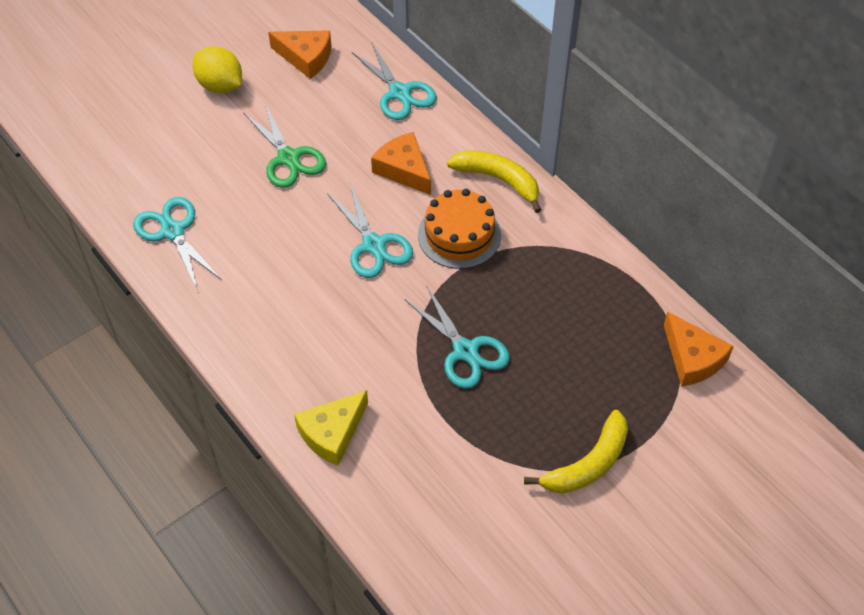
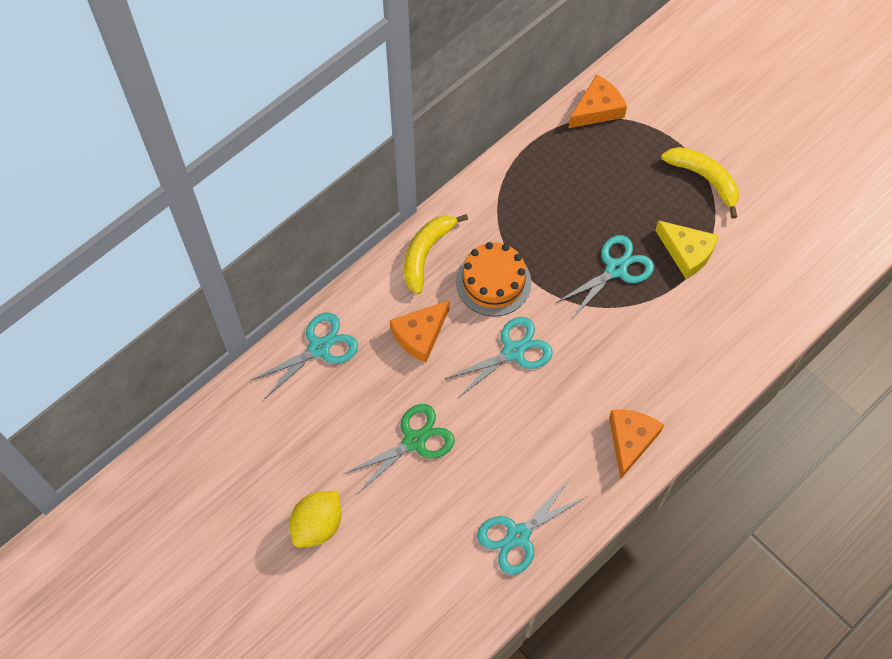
camera: 95 degrees left, 10 degrees up
orange cheese [268,30,331,79] -> orange cheese moved to [609,410,664,479]
yellow cheese [294,390,368,466] -> yellow cheese moved to [655,220,719,279]

